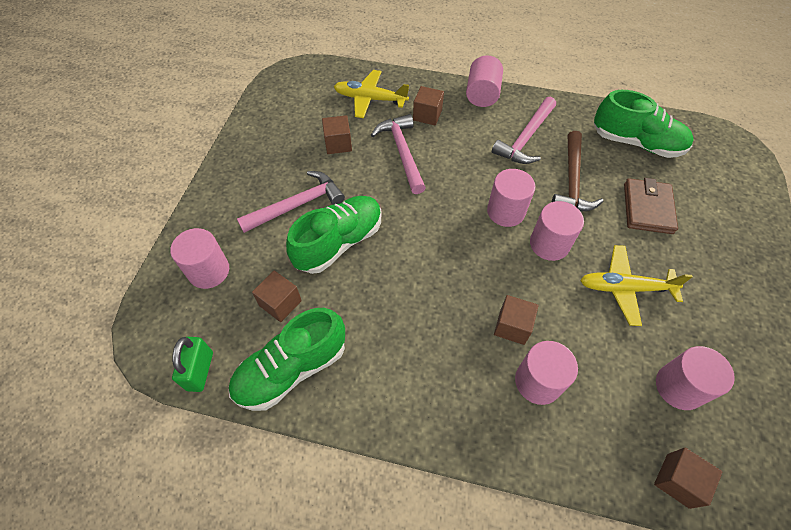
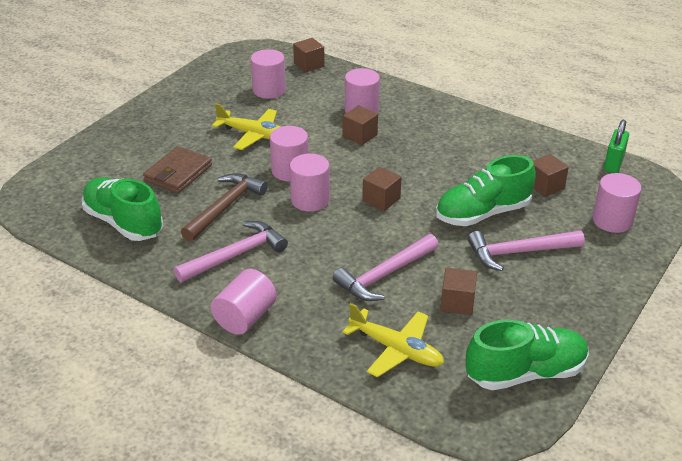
camera: 160 degrees left, 20 degrees down
green shoe [229,308,345,411] -> green shoe moved to [466,319,589,390]
pink hammer [371,114,426,194] -> pink hammer turned 45 degrees clockwise [333,234,438,301]
brown cube [413,86,444,126] -> brown cube moved to [362,167,402,211]

